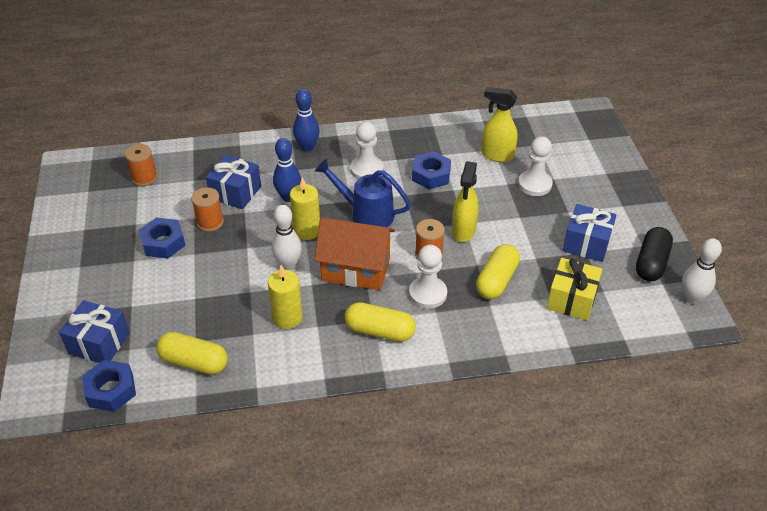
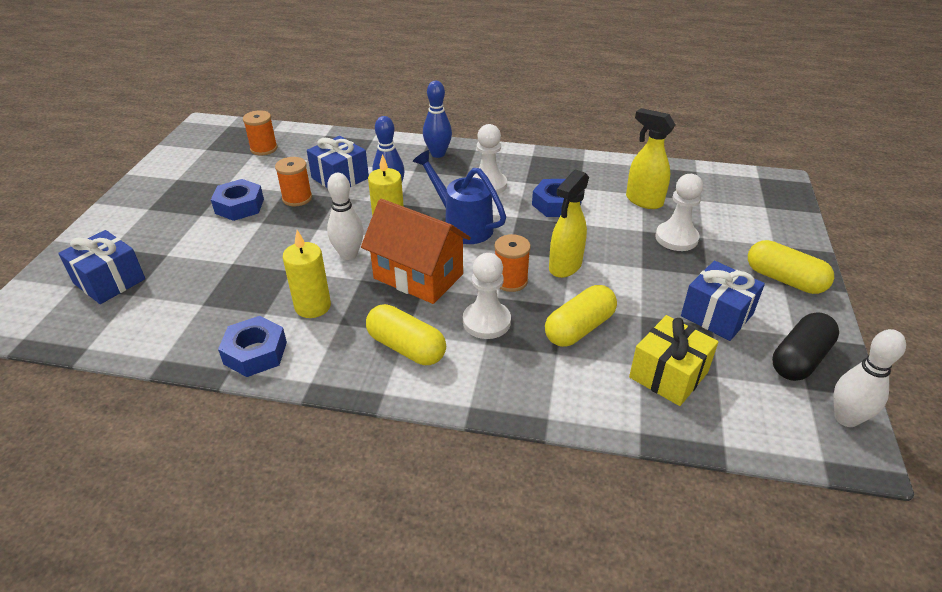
camera: 20 degrees right, 5 degrees down
blue nut [82,360,136,412] -> blue nut moved to [218,316,287,377]
yellow capsule [156,332,228,375] -> yellow capsule moved to [748,240,834,294]

